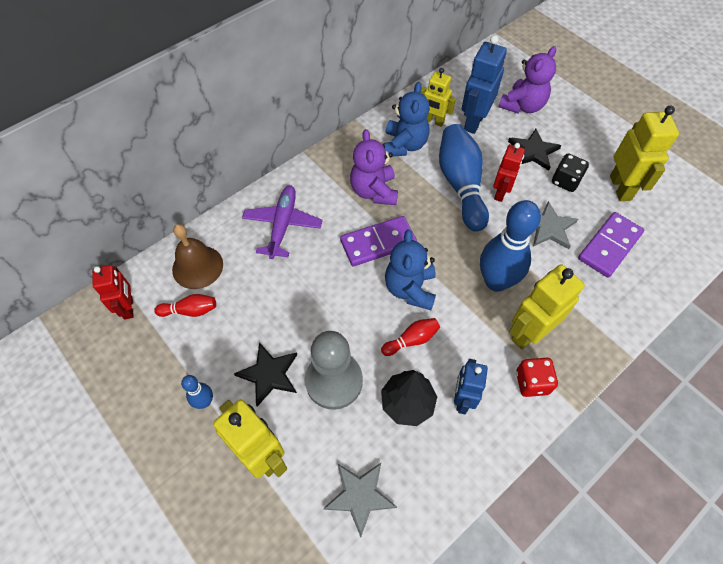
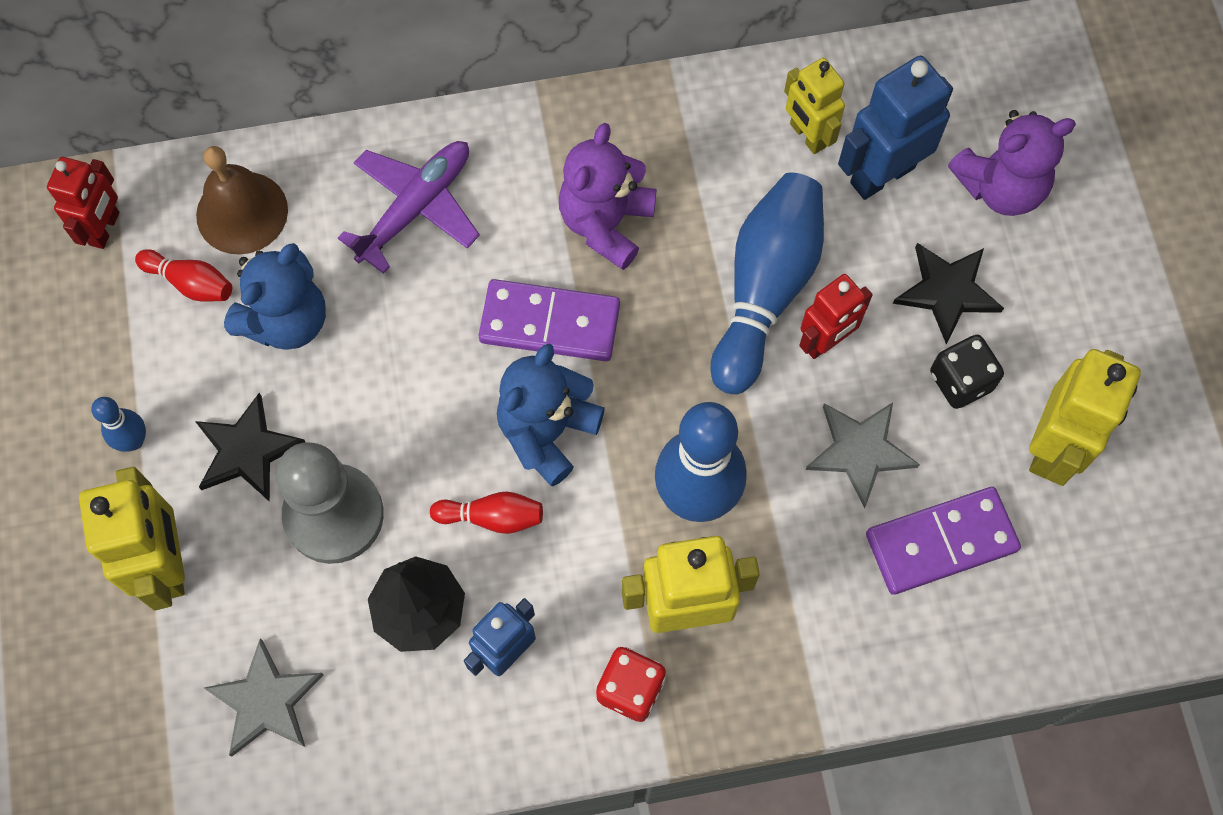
camera: 30 degrees right, 10 degrees up
blue teddy bear [383,82,430,157] -> blue teddy bear moved to [224,243,326,350]

